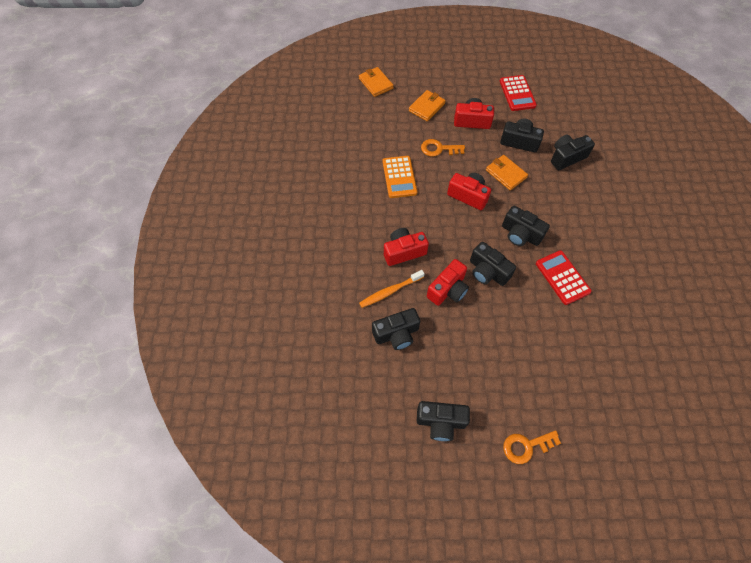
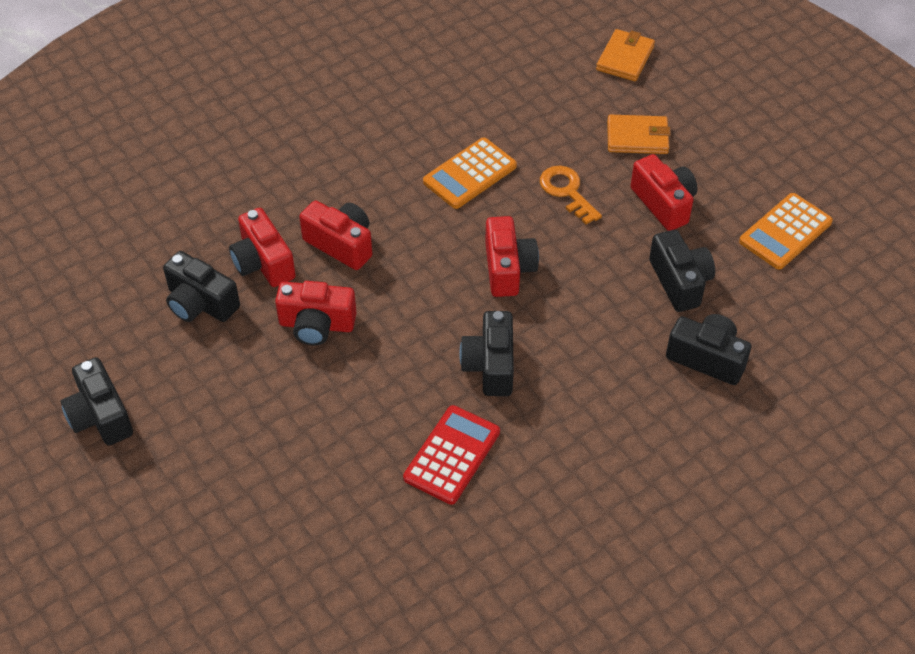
camera: 55 degrees right, 10 degrees down
orange toothbrush [359,270,425,308] -> red camera [229,208,296,287]
black camera [470,242,516,286] -> none
orange wallet [486,155,528,190] -> none
red calculator [500,75,537,111] -> orange calculator [739,193,833,269]
orange key [503,430,561,464] -> none

